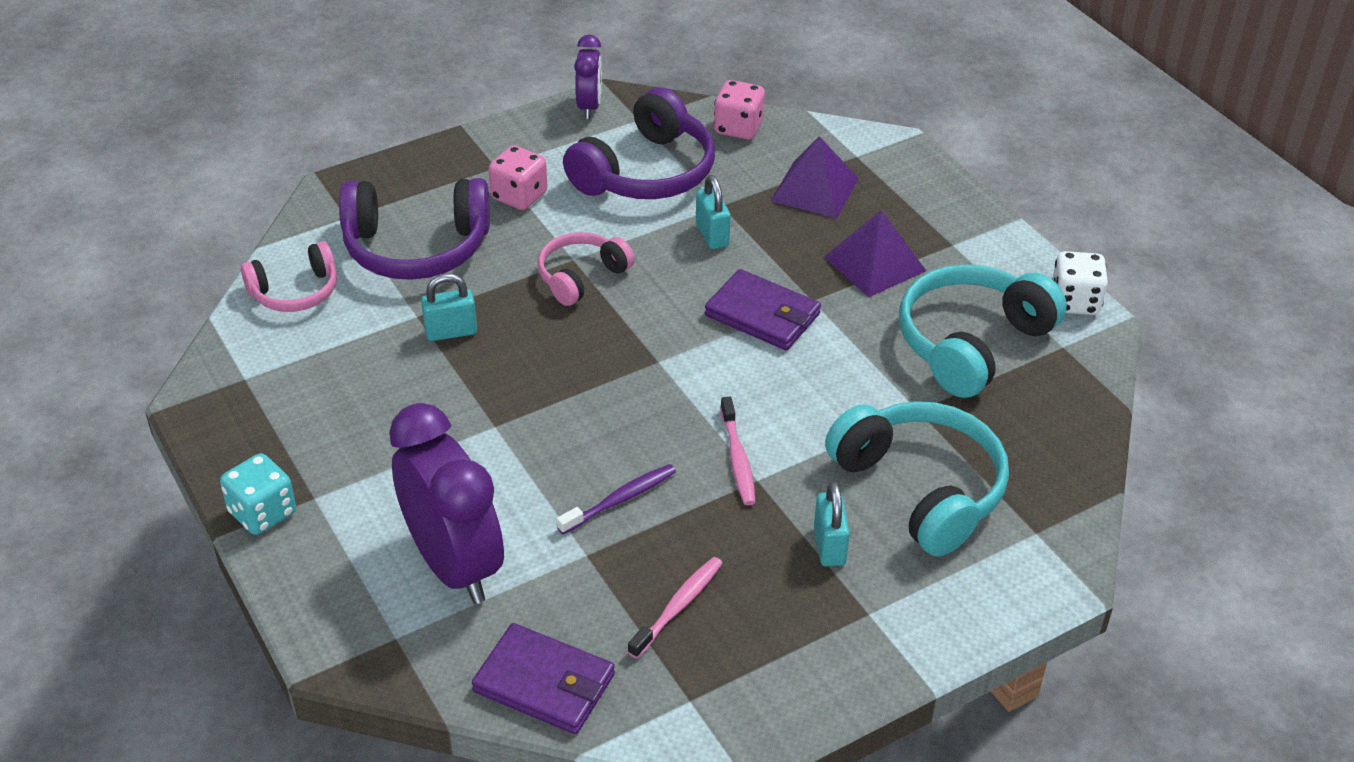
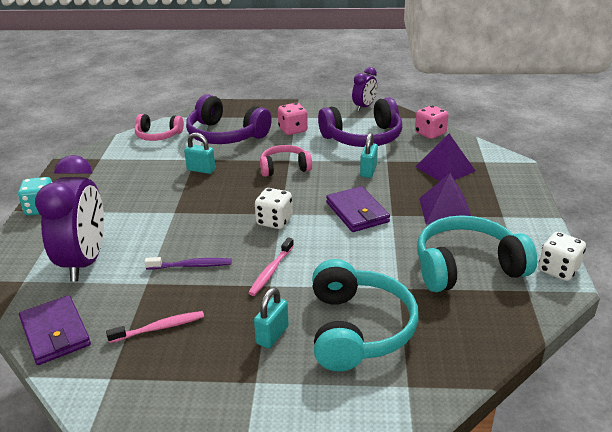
camera: 35 degrees right, 10 degrees down
none -> white dice [255,188,293,229]

